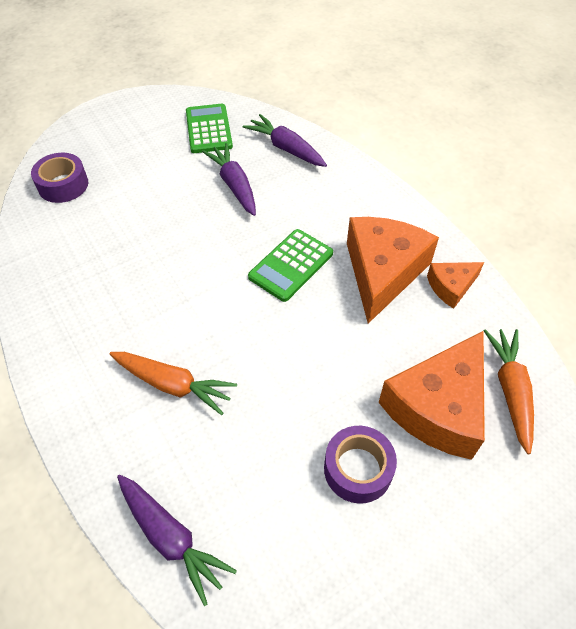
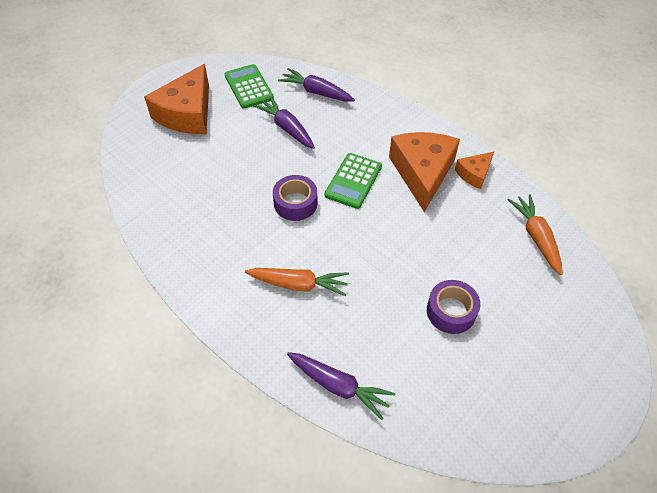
camera: 15 degrees left, 0 degrees up
purple tape [31,153,88,203] -> purple tape moved to [273,175,318,221]
orange cheese [379,331,485,460] -> orange cheese moved to [144,64,209,134]

